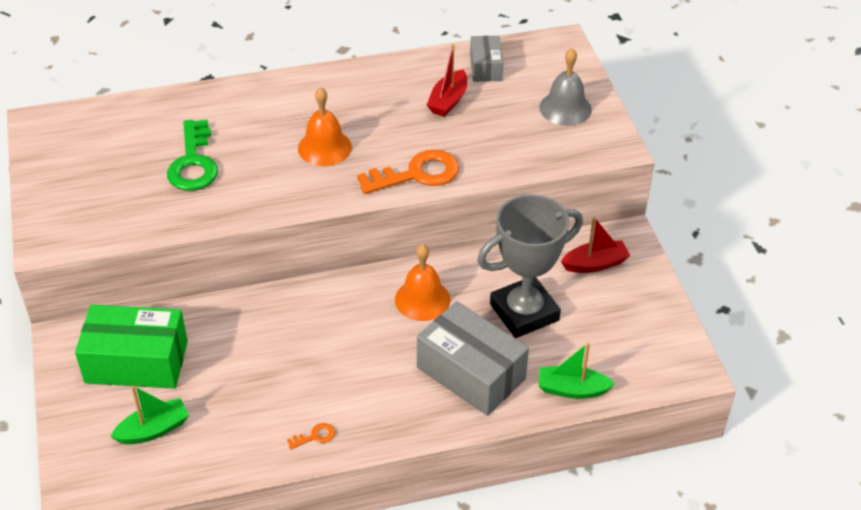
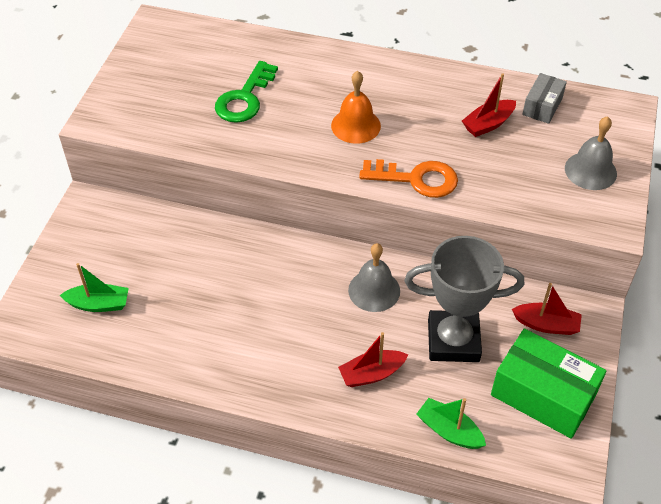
camera: 30 degrees right, 5 degrees up
green box [75,305,188,389] -> green box moved to [491,328,606,439]
orange key [287,423,335,449] -> none
orange bell [395,244,450,321] -> grey bell [348,243,400,312]
grey box [417,301,529,416] -> red boat [338,332,408,387]

